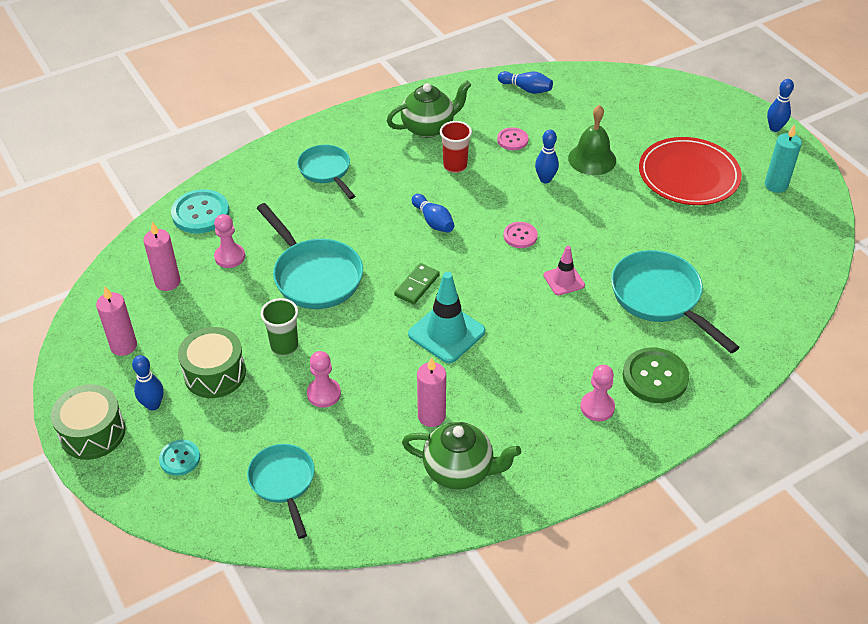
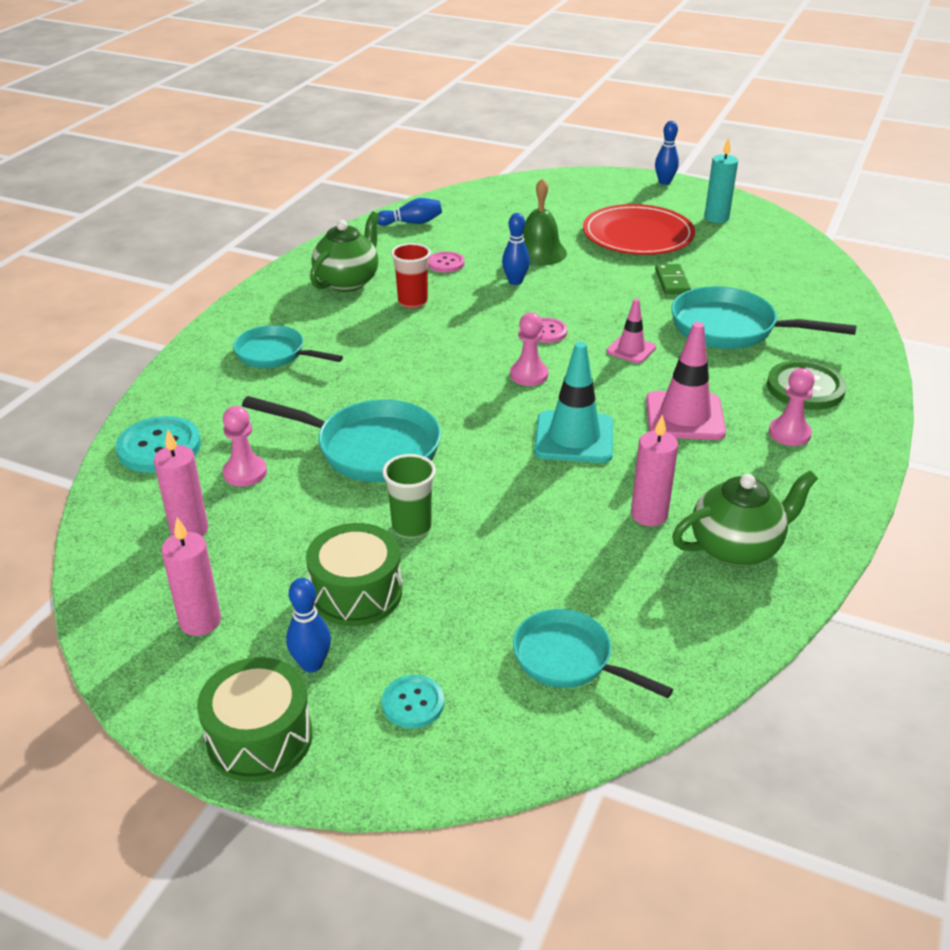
camera: 35 degrees left, 10 degrees down
pink pawn [307,351,341,408] -> pink pawn moved to [510,313,548,386]
green domino [394,263,440,304] -> green domino moved to [655,264,691,294]
blue bowling pin [412,194,454,233] -> none
none -> pink traffic cone [646,322,726,440]

